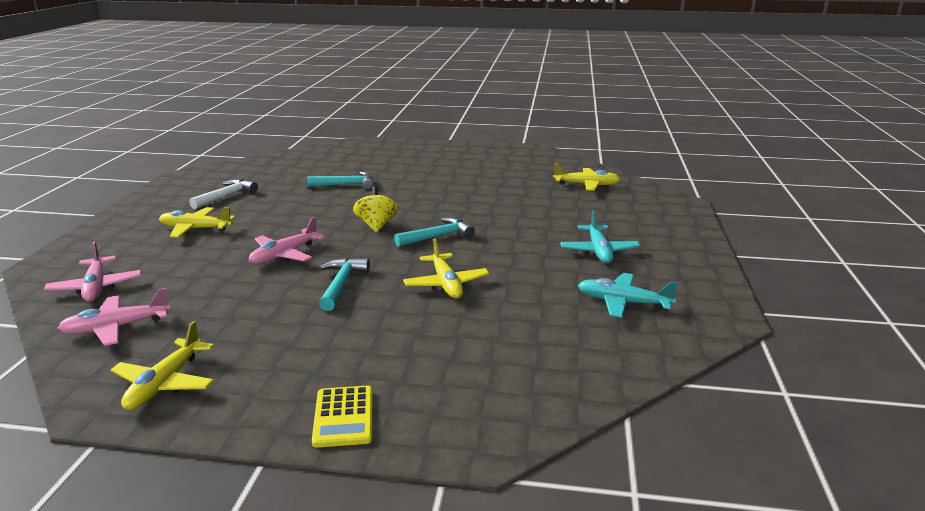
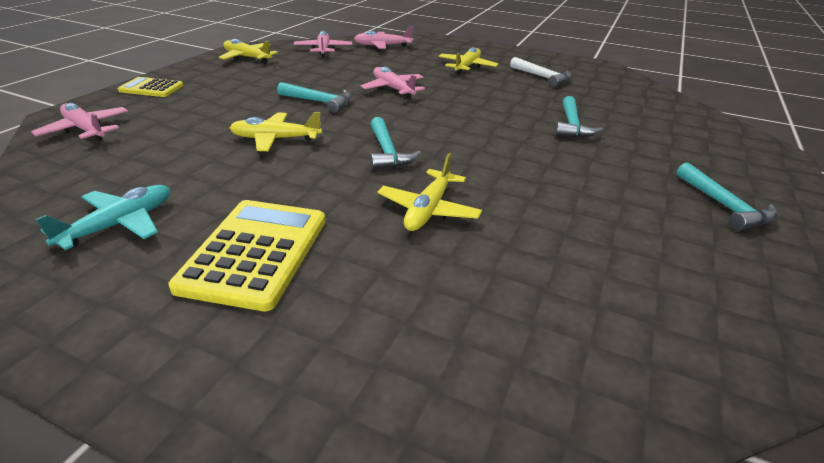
camera: 105 degrees right, 10 degrees up
yellow spinning top [353,186,398,233] -> none
yellow plane [553,163,620,191] -> yellow plane moved to [377,153,482,231]
turquoise plane [560,210,640,263] -> yellow calculator [168,200,325,311]
none -> pink plane [31,103,128,141]
none -> turquoise hammer [676,163,777,231]

